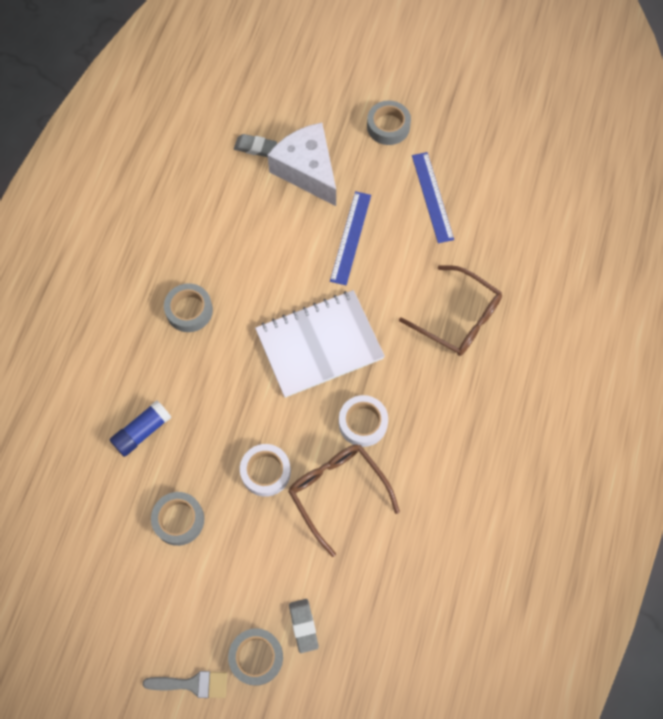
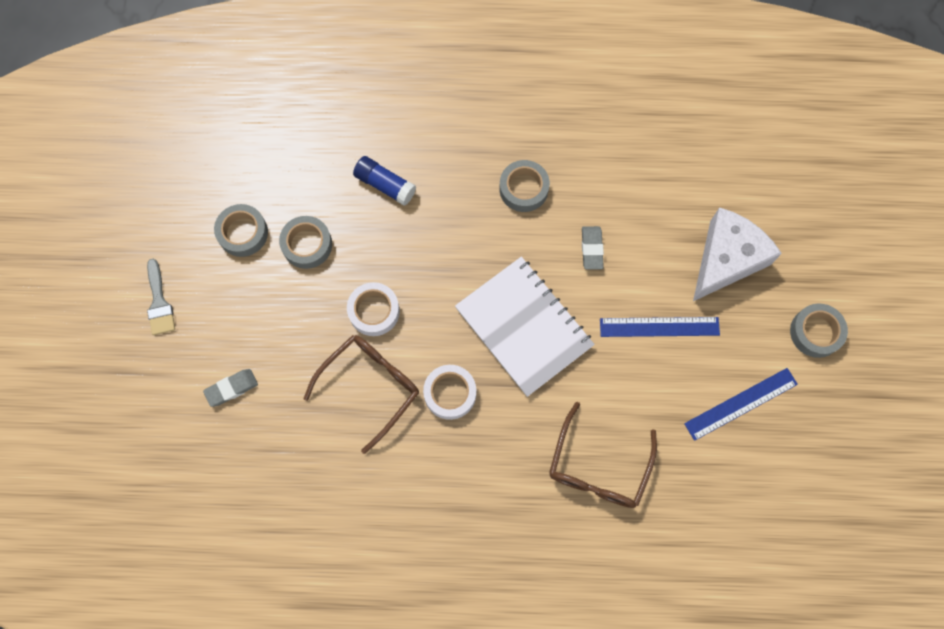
camera: 75 degrees right, 5 degrees up
grey tape [228,628,283,686] -> grey tape moved to [214,204,268,257]
grey eraser [234,134,277,157] -> grey eraser moved to [582,226,604,270]

